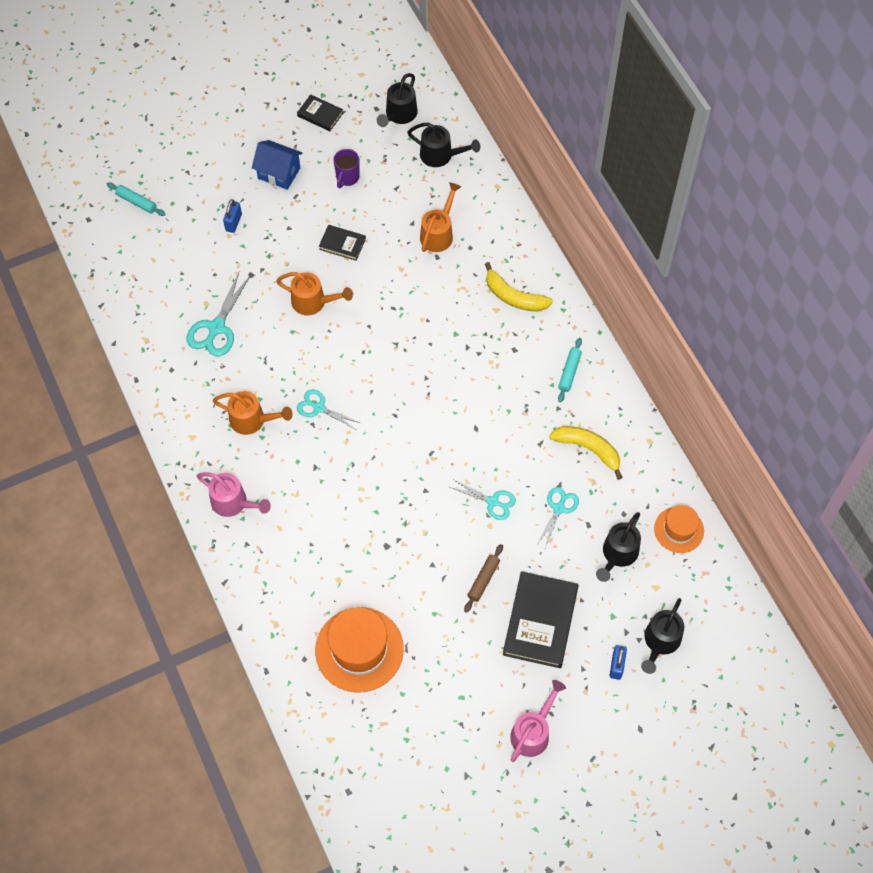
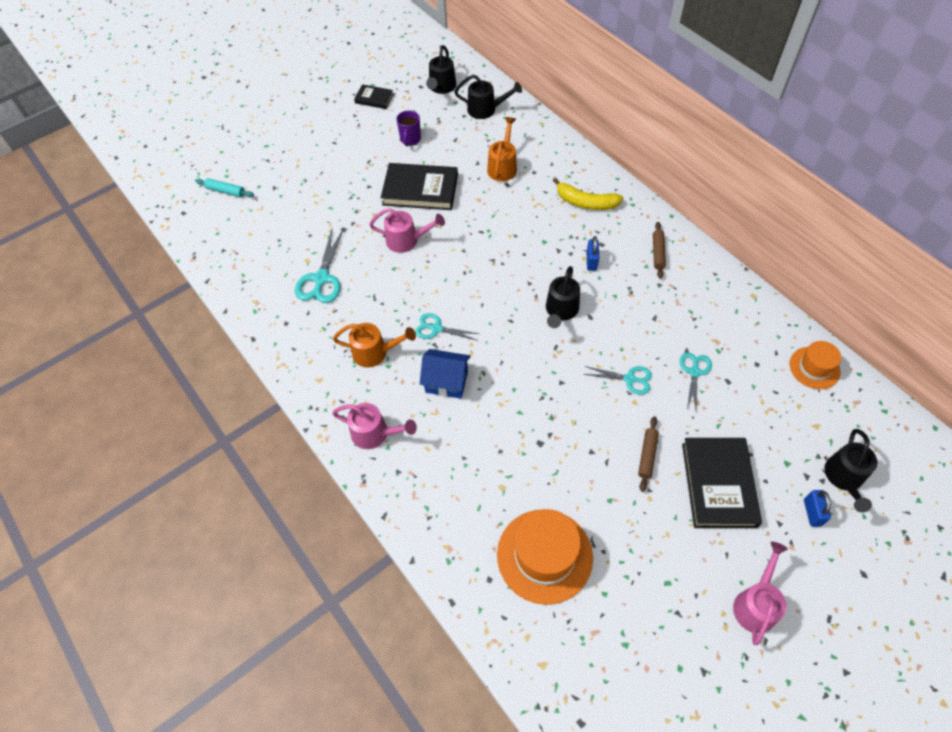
camera: 10 degrees left, 5 degrees down
blue padlock [223,199,242,233] -> blue padlock moved to [587,236,599,271]
blue house [252,140,303,190] -> blue house moved to [420,349,471,399]
orange watering can [276,272,353,315] -> pink watering can [369,208,445,253]
black book [319,225,366,261] -> black book [381,163,458,210], size x1.92
yellow banana [549,426,623,480] -> none
turquoise rolling pin [558,338,582,402] -> brown rolling pin [653,222,666,279]
black watering can [596,512,641,582] -> black watering can moved to [546,266,580,328]

